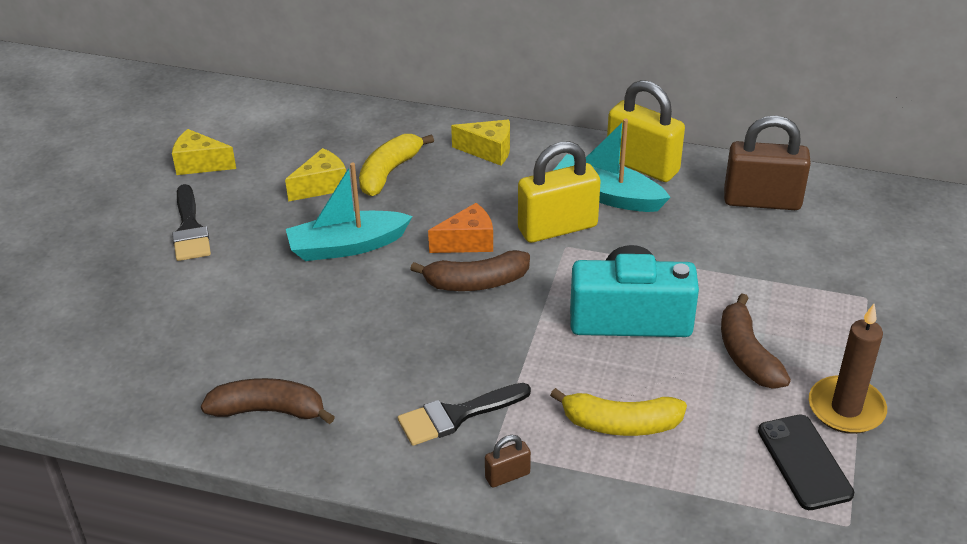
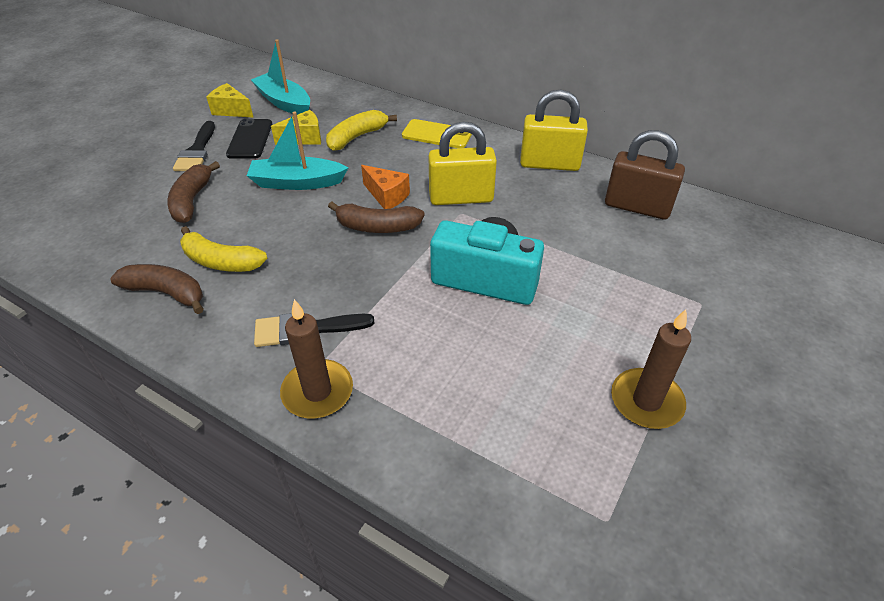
camera: 15 degrees right, 5 degrees up
orange cheese [428,203,493,253] -> orange cheese turned 45 degrees clockwise [361,165,410,209]
yellow cheese [451,120,510,166] -> yellow phone [402,119,472,148]
brown padlock [485,435,531,487] -> brown candle [280,299,353,418]
yellow banana [550,388,687,436] -> yellow banana moved to [180,226,268,272]
turquoise boat [553,119,671,212] -> turquoise boat moved to [251,39,310,115]
yellow padlock [607,80,685,182] -> yellow padlock turned 45 degrees counterclockwise [520,90,588,171]
brown banana [721,294,791,389] -> brown banana moved to [167,161,220,223]
black phone [758,414,854,510] -> black phone moved to [226,119,272,159]

